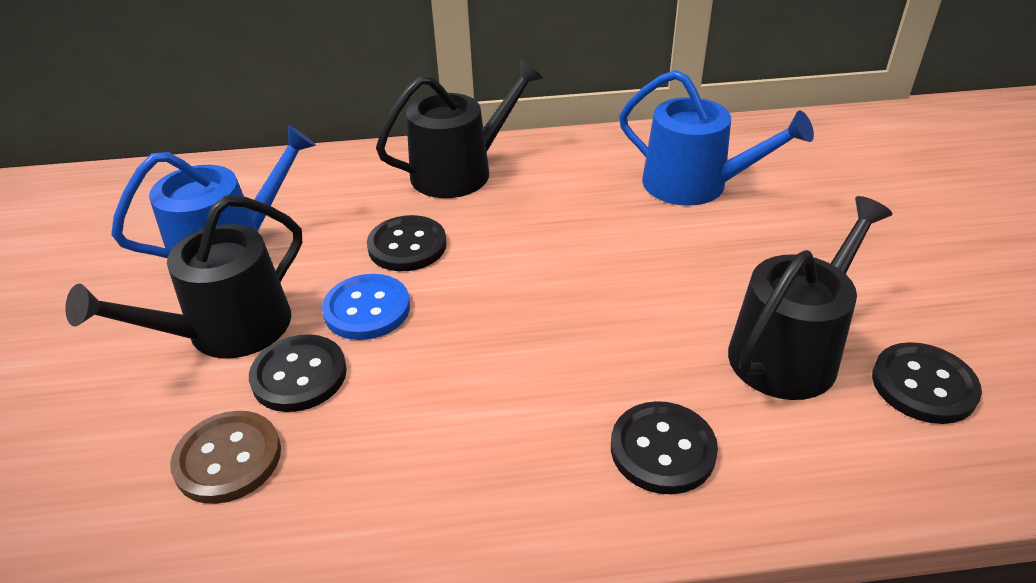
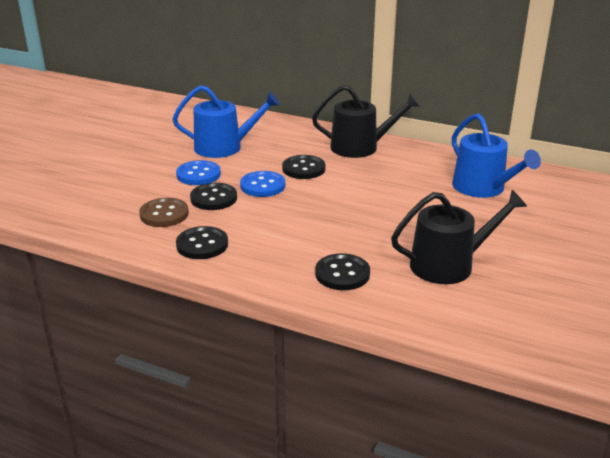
camera: 30 degrees right, 10 degrees down
black watering can [65,196,302,359] -> blue button [176,160,221,185]
black button [872,342,982,424] -> black button moved to [176,226,228,259]

